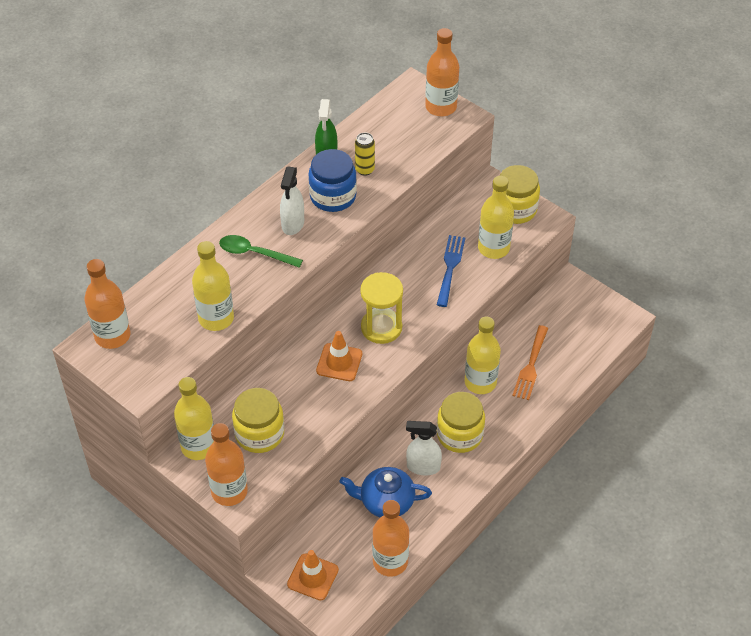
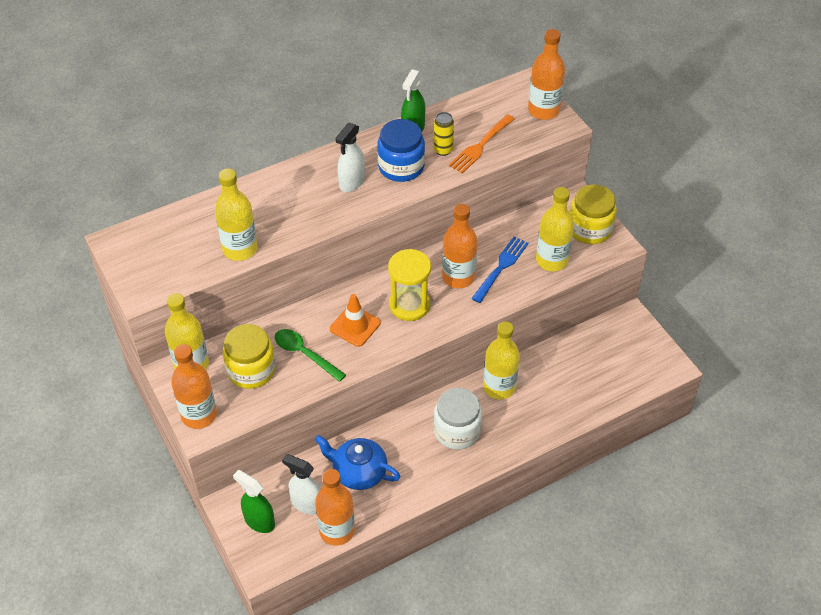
camera: 20 degrees right, 0 degrees up
orange bottle [84,259,130,349] -> orange bottle moved to [442,204,477,288]
green spoon [219,235,303,268] -> green spoon moved to [275,329,346,382]
orange traffic cone [287,550,339,601] -> green spray bottle [233,470,275,533]
white spray bottle [406,421,442,476] -> white spray bottle moved to [282,454,321,515]
yellow jar [437,392,485,453] -> white jar [433,388,482,450]
orange fork [512,325,548,400] -> orange fork moved to [449,115,514,173]

